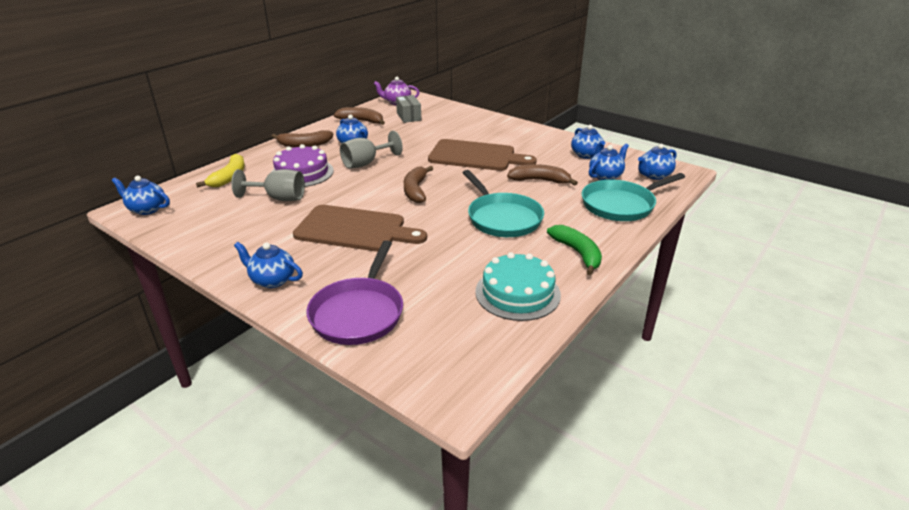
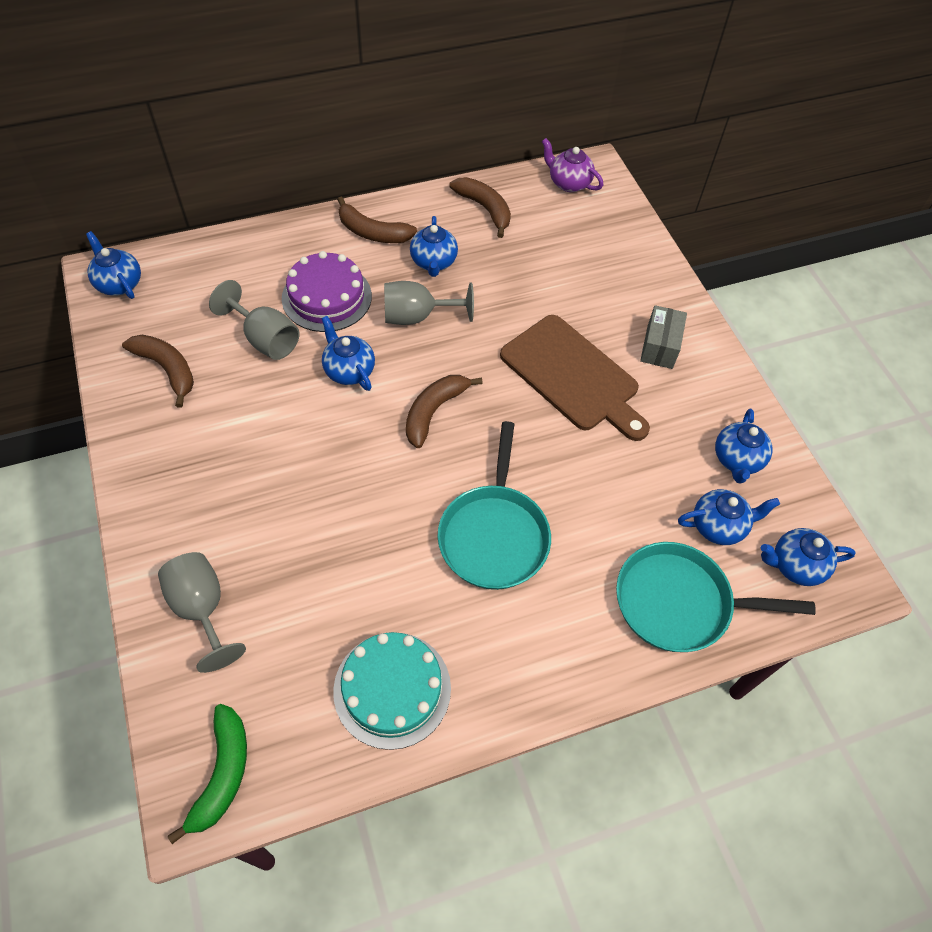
camera: 30 degrees right, 25 degrees up
yellow banana [196,154,245,187] -> none
blue teapot [234,242,303,288] -> blue teapot moved to [321,316,375,391]
brown cutting board [293,205,427,252] -> none
purple pan [306,240,403,345] -> grey goblet [158,552,246,673]
grey box [396,95,421,123] -> grey box moved to [640,305,687,369]
brown banana [507,164,578,186] -> brown banana moved to [122,335,194,408]
green banana [547,225,602,275] -> green banana moved to [168,704,247,844]

